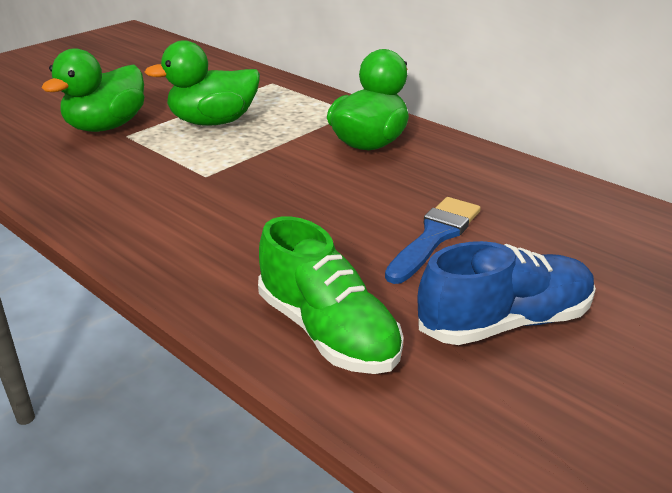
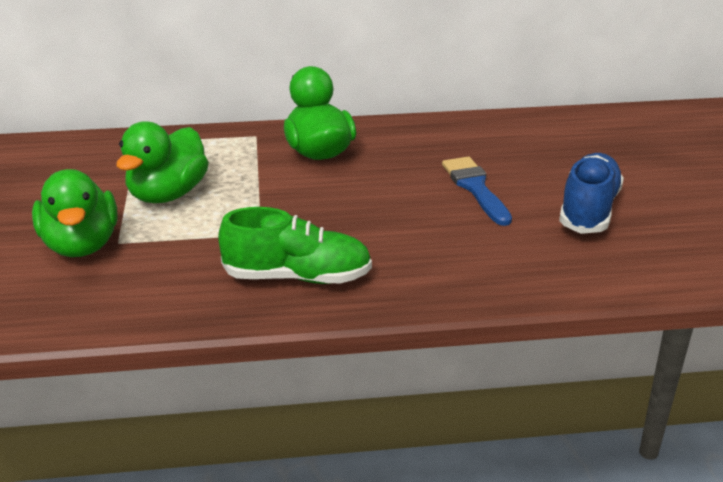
camera: 50 degrees left, 0 degrees up
green shoe [258,216,404,374] -> green shoe moved to [218,207,372,284]

